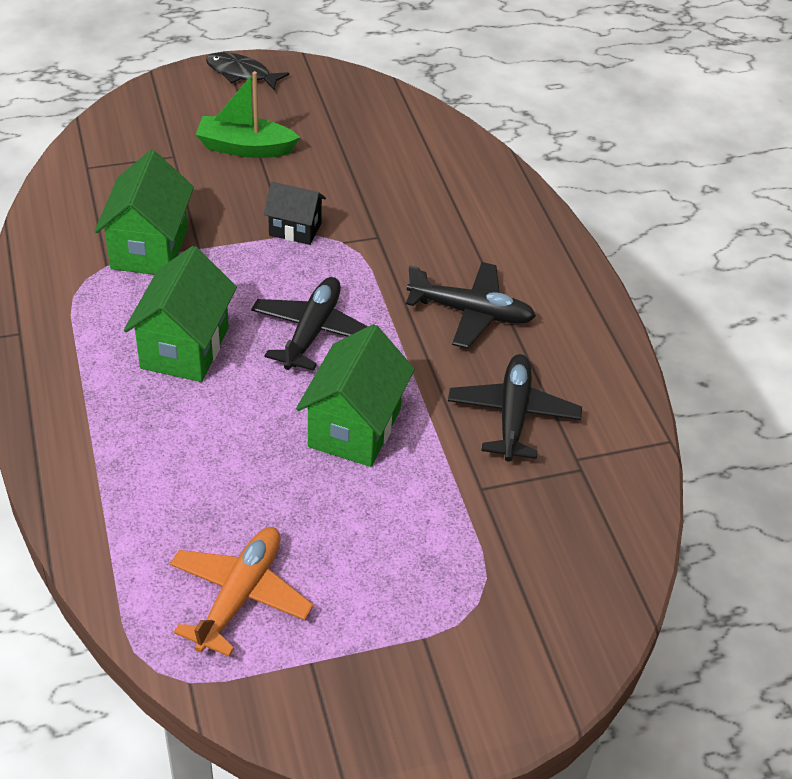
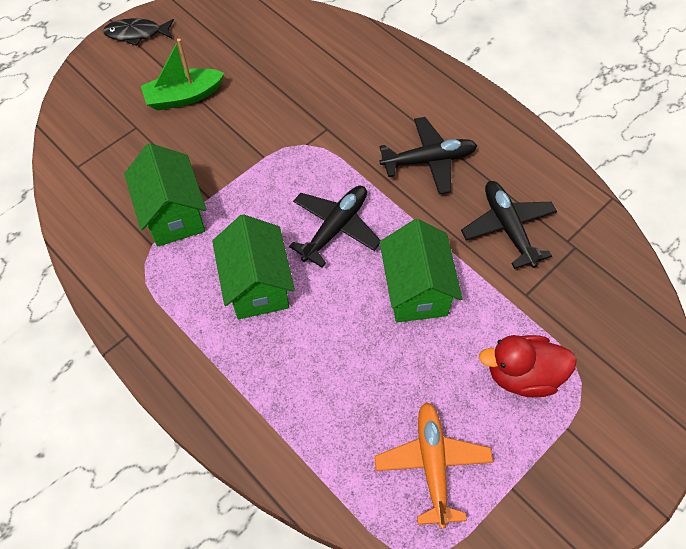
camera: 25 degrees left, 15 degrees up
black plane [251,277,368,371] -> black plane turned 45 degrees clockwise [289,186,381,268]
black house [264,182,326,245] -> none
none -> red duck [479,335,577,398]

